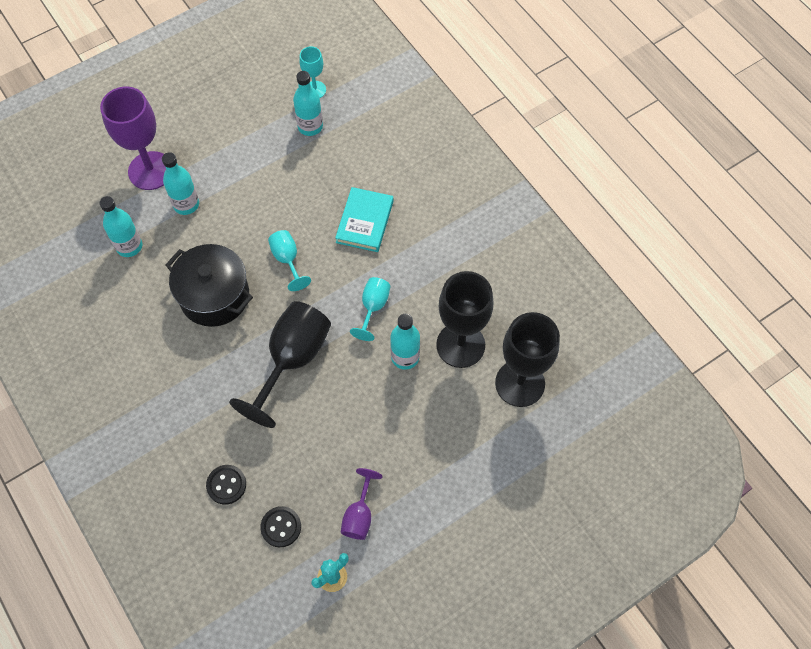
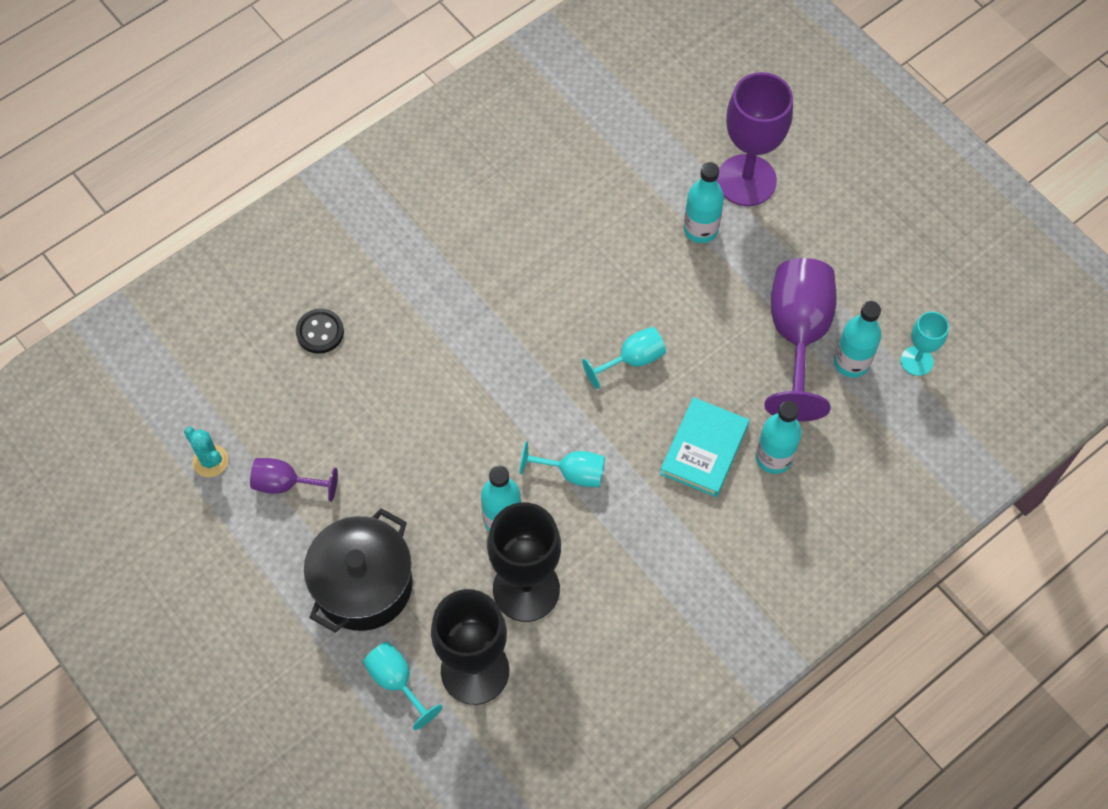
camera: 85 degrees right, 0 degrees up
turquoise bottle [100,196,142,257] -> turquoise bottle moved to [756,401,802,474]
black pot [165,244,253,327] -> black pot moved to [304,508,413,633]
black goblet [229,301,331,428] -> none
black button [261,506,301,547] -> none
turquoise book [335,187,393,252] -> turquoise book turned 75 degrees counterclockwise [660,397,749,497]
none -> turquoise goblet [363,642,442,730]
none -> purple goblet [764,258,837,421]

